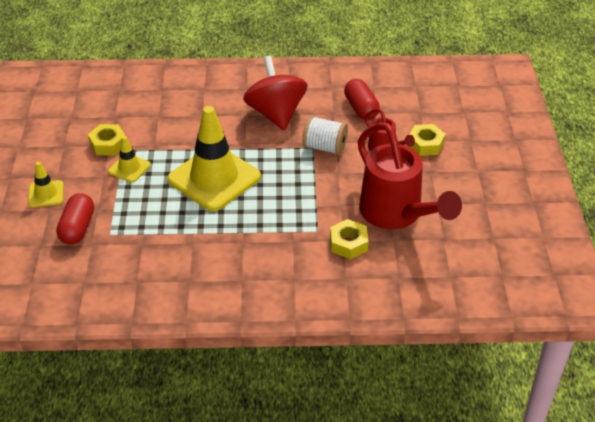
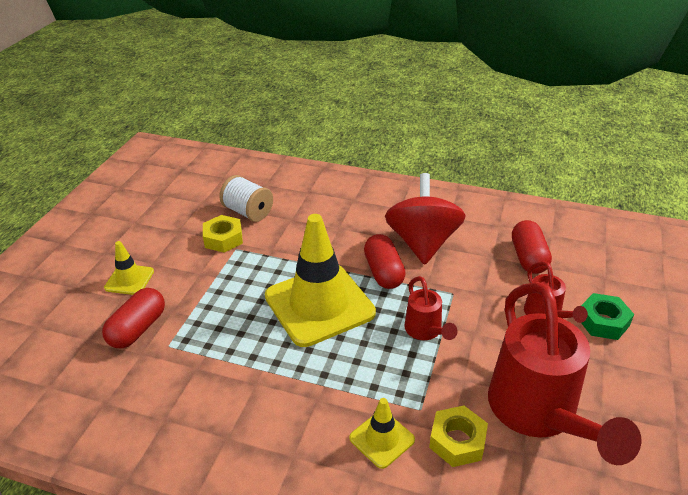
camera: 20 degrees right, 5 degrees down
yellow traffic cone [108,136,151,182] -> yellow traffic cone moved to [349,398,415,469]
white spool [302,116,348,155] -> white spool moved to [219,175,273,222]
yellow nut [409,124,446,156] -> green nut [581,293,634,340]
none -> red capsule [364,234,406,289]
none -> red watering can [404,276,458,340]

